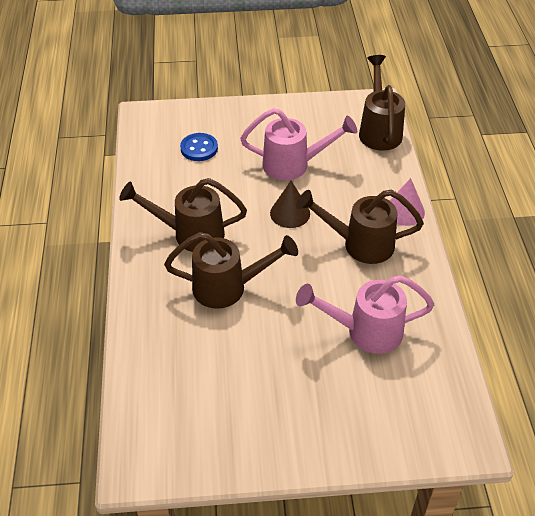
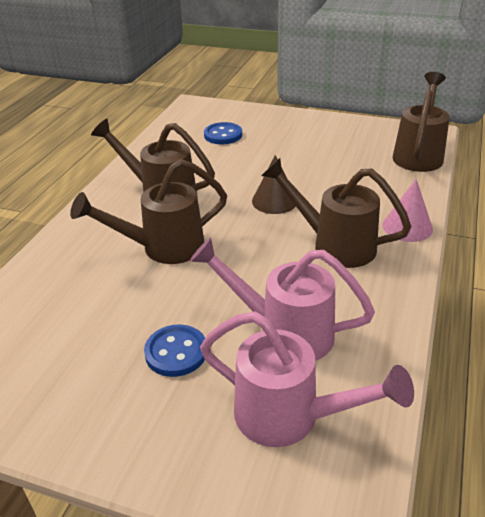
camera: 25 degrees right, 10 degrees down
brown watering can [164,232,298,309] -> brown watering can turned 135 degrees clockwise [70,159,227,264]
pink watering can [240,108,357,180] -> pink watering can moved to [200,311,414,447]
none -> blue button [144,324,205,377]

